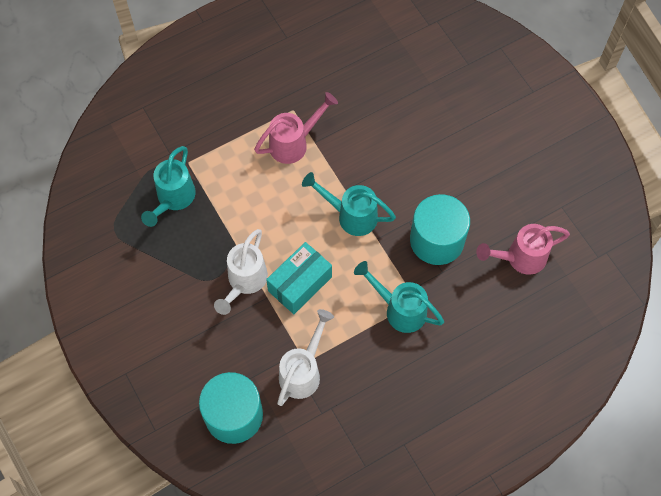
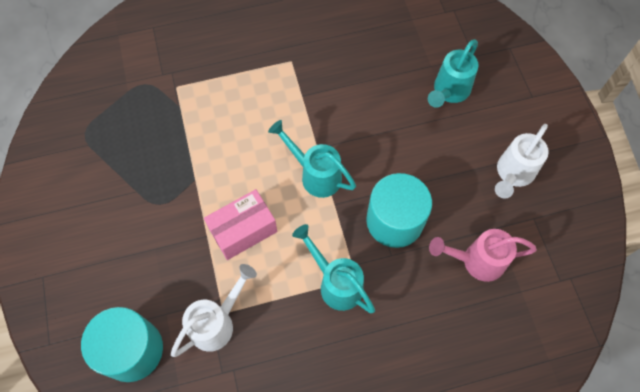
camera: 15 degrees right, 0 degrees up
turquoise watering can [141,146,196,227] -> turquoise watering can moved to [428,39,479,108]
white watering can [214,229,268,315] -> white watering can moved to [495,124,549,198]
pink watering can [254,92,338,164] -> none
turquoise box [266,242,332,314] -> pink box [204,189,277,260]

